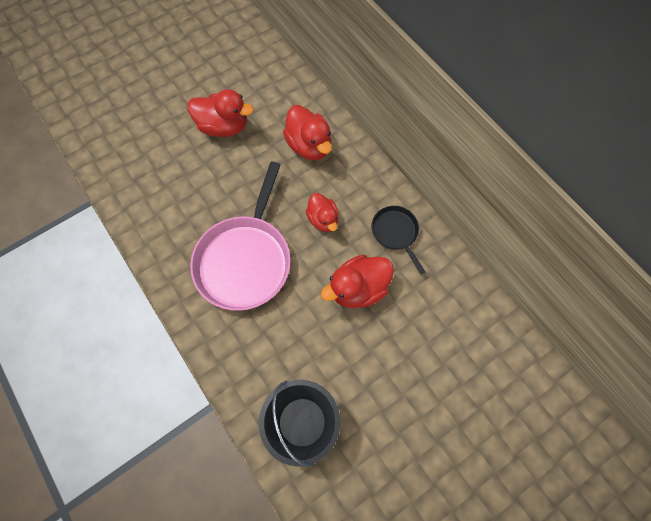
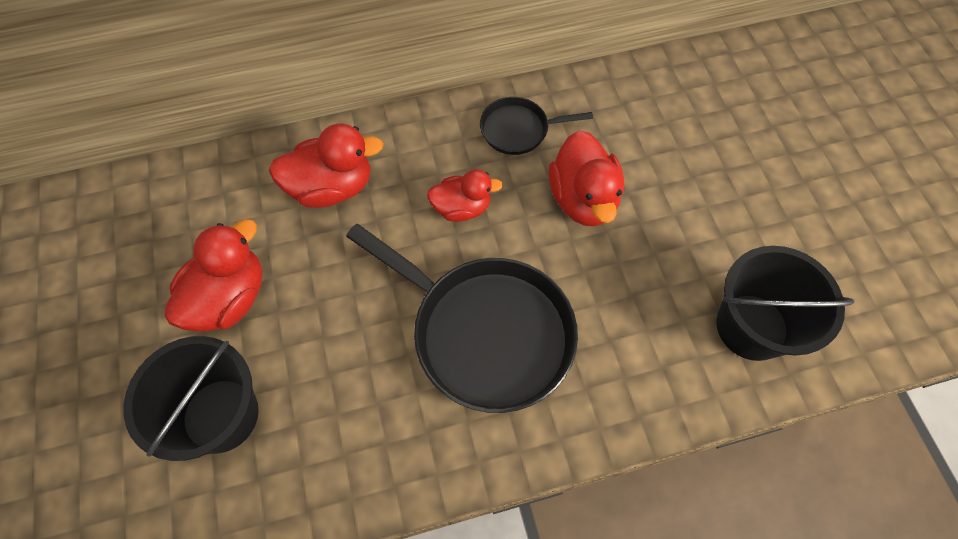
camera: 70 degrees left, 5 degrees down
pink pan [190,162,291,311] -> black pan [346,224,578,413]
none -> black bucket [124,336,259,461]

